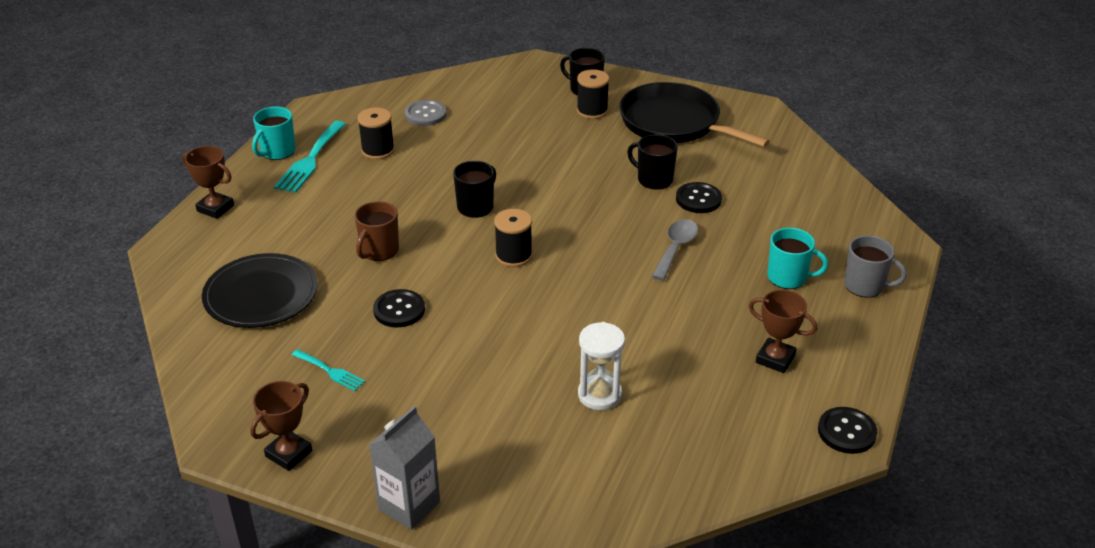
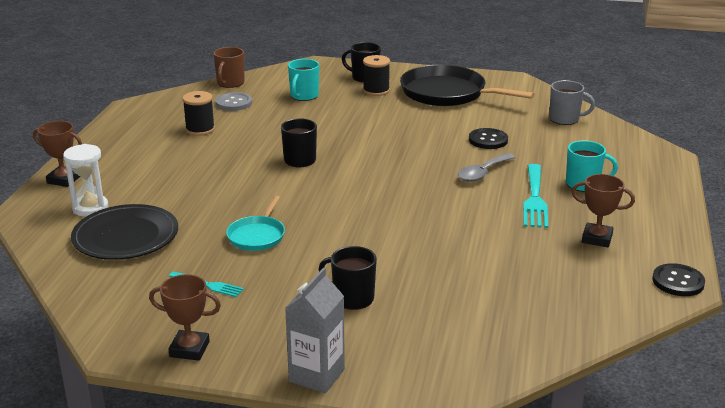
camera: 10 degrees left, 10 degrees down
brown trophy [250,381,312,471] -> brown trophy turned 75 degrees clockwise [149,274,221,361]
turquoise mug [252,107,296,160] -> turquoise mug moved to [288,59,319,101]
turquoise fork [274,121,346,193] -> turquoise fork moved to [523,164,548,228]
brown mug [355,201,399,261] -> brown mug moved to [213,47,245,88]
black button [373,289,425,328] -> turquoise pan [226,196,285,251]
black spool [494,209,532,267] -> none
white hourglass [578,322,625,410] -> white hourglass moved to [63,144,108,216]
black mug [627,134,678,190] -> black mug moved to [319,246,377,310]
grey spoon [652,219,698,280] -> grey spoon turned 150 degrees counterclockwise [458,153,516,182]
grey mug [844,235,907,298] -> grey mug moved to [549,80,595,125]

